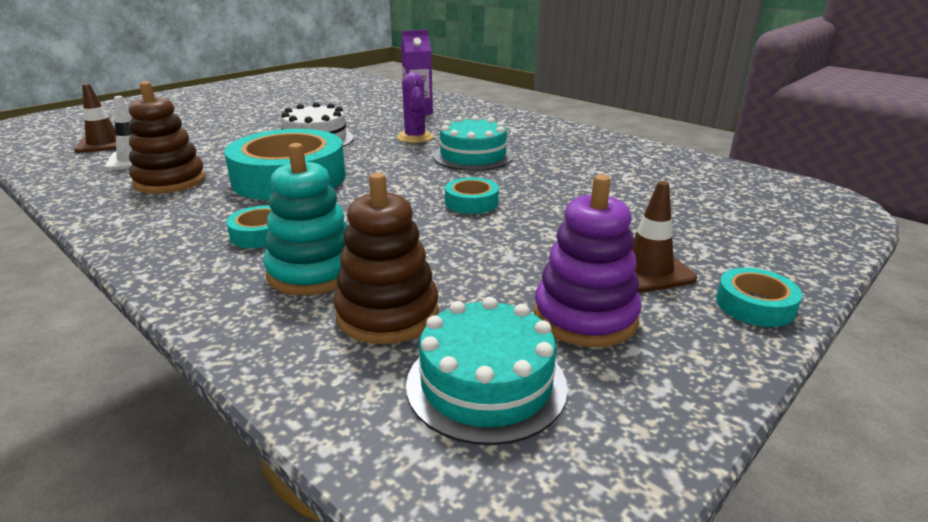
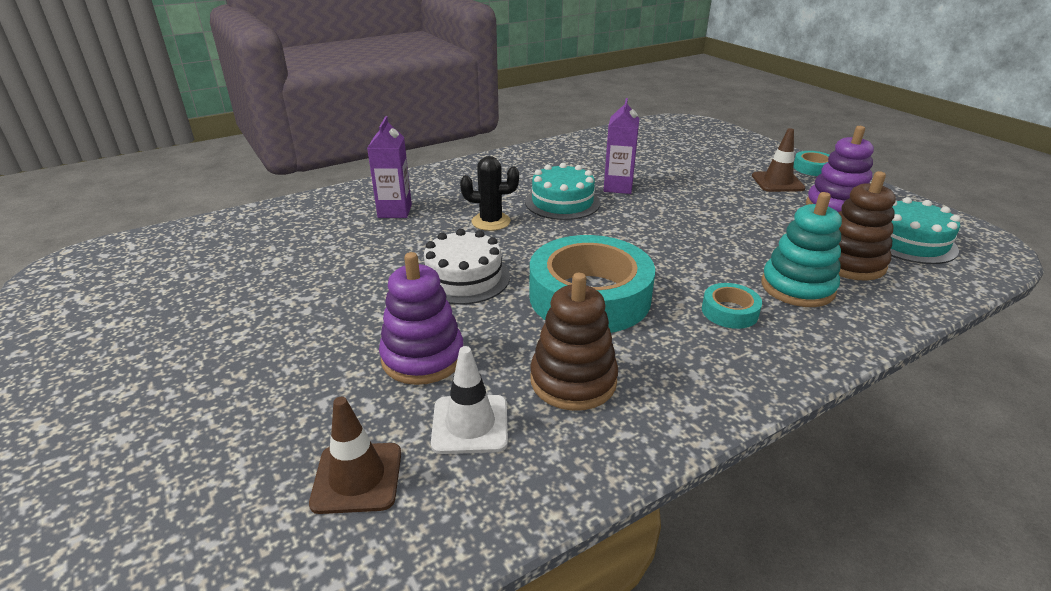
camera: 75 degrees left, 5 degrees up
purple cactus [397,72,433,143] -> black cactus [460,156,519,231]
turquoise tape [445,177,499,214] -> none
none -> purple stacking toy [379,252,463,385]
none -> purple carton [604,98,639,194]

